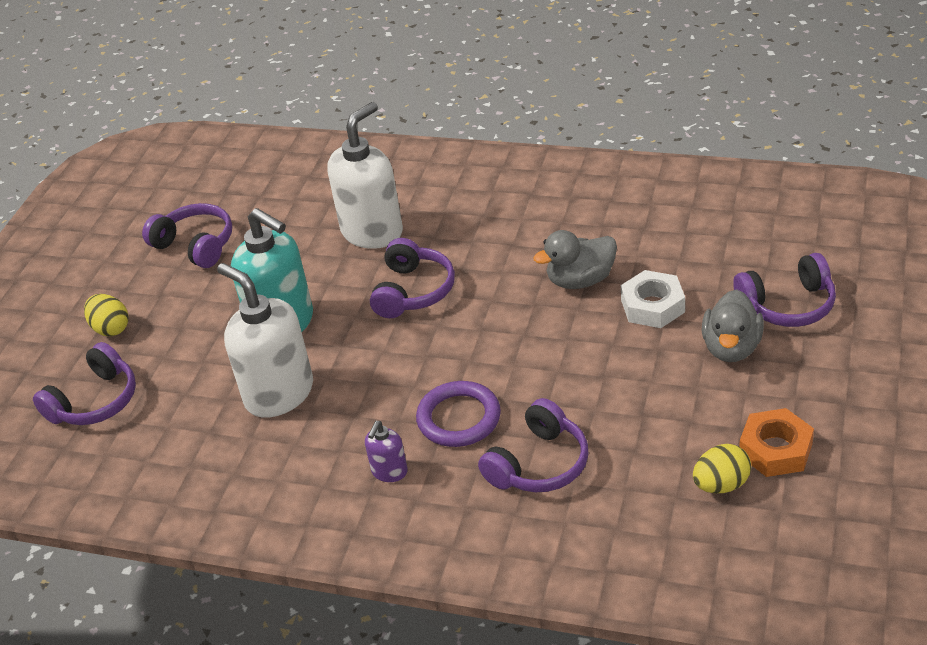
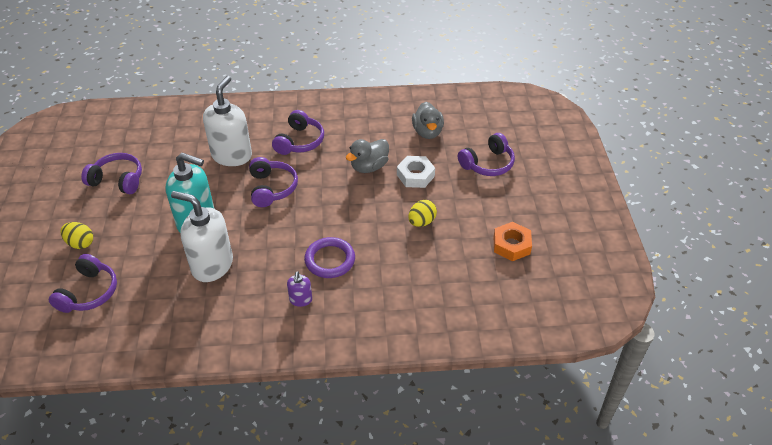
camera: 25 degrees left, 5 degrees up
purple headphones [478,398,589,492] -> purple headphones moved to [272,110,324,155]
yellow egg [693,444,751,493] -> yellow egg moved to [408,200,437,227]
grey duck [702,289,764,362] -> grey duck moved to [412,102,444,139]

